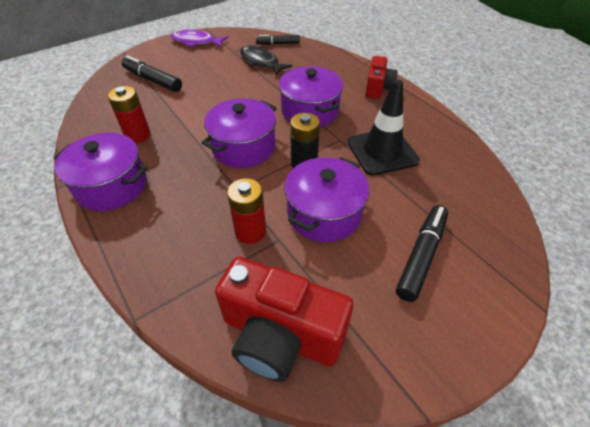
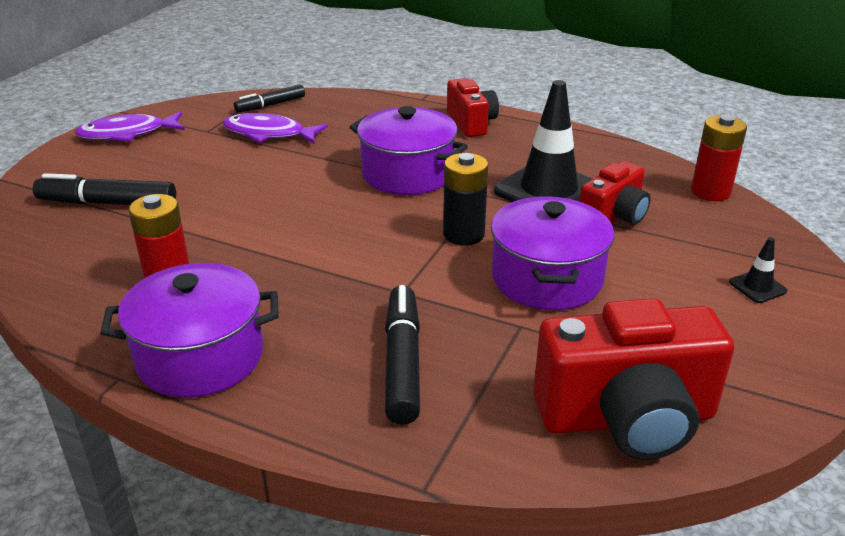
camera: 30 degrees left, 15 degrees down
purple pot [202,98,277,168] -> none
red battery [227,178,266,244] -> red battery moved to [691,115,747,201]
black fish [240,46,293,75] -> purple fish [223,113,328,144]
black marker [396,205,448,302] -> black marker moved to [385,285,420,425]
none -> red camera [580,161,651,225]
none -> black traffic cone [729,237,787,303]

